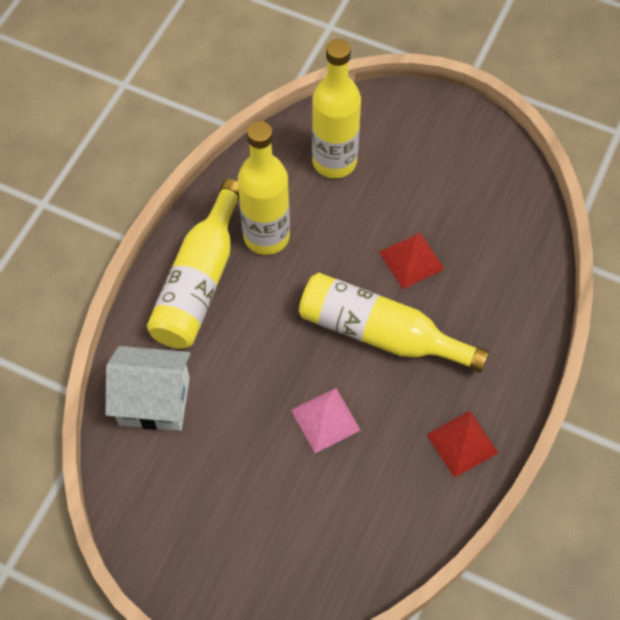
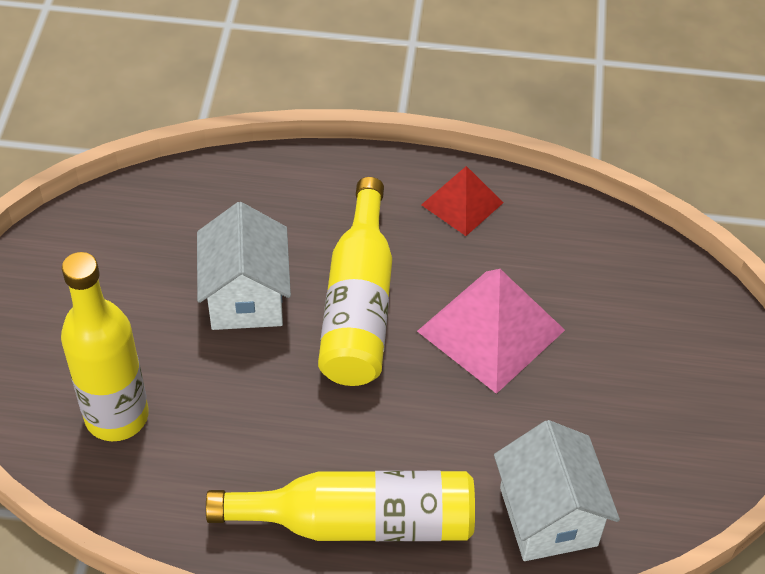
camera: 110 degrees left, 10 degrees down
yellow bottle [238,121,290,255] -> none
pink pyramid [291,388,361,453] -> pink pyramid [417,269,565,394], size x1.67
red pyramid [379,232,445,289] -> white house [197,202,291,330]

